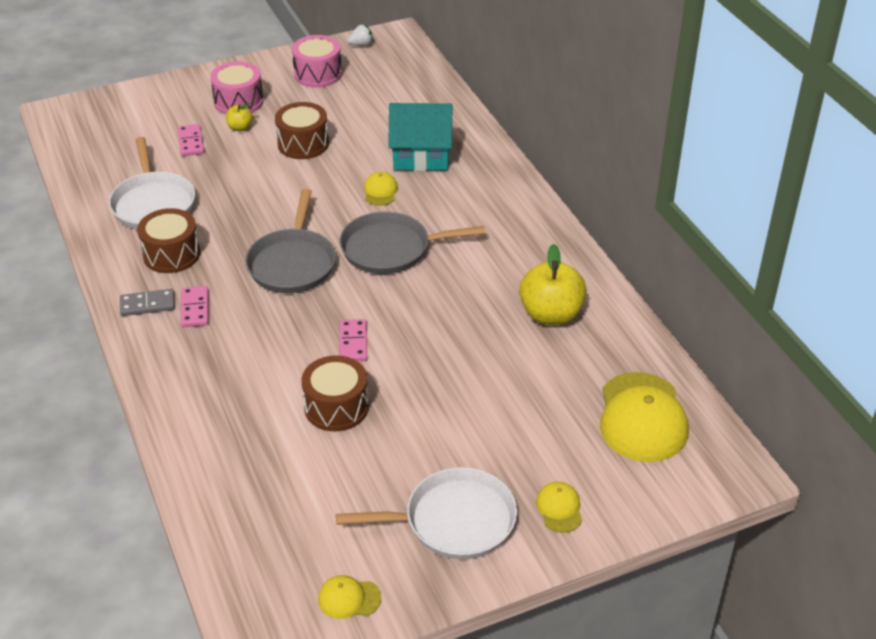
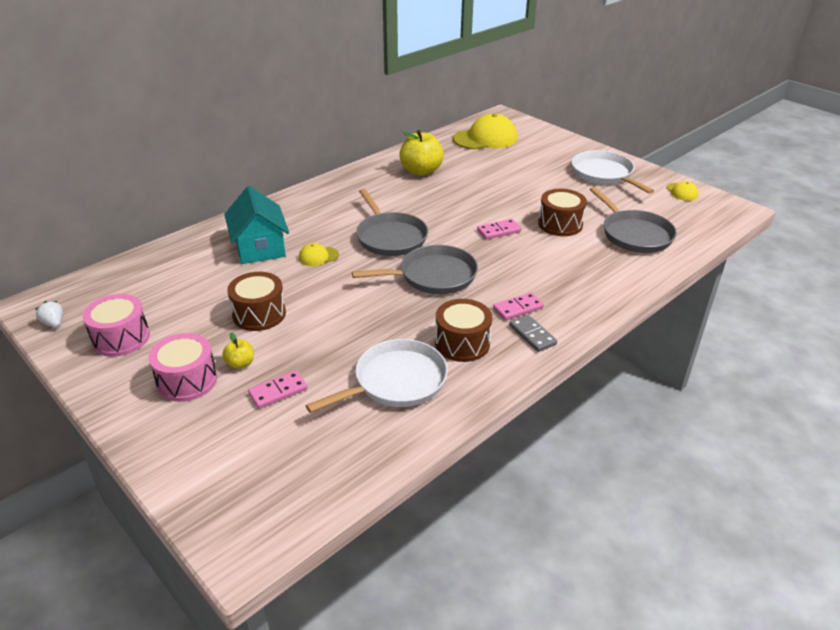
camera: 110 degrees left, 5 degrees down
yellow cap [536,482,582,533] -> none
none -> grey pan [590,187,677,253]

